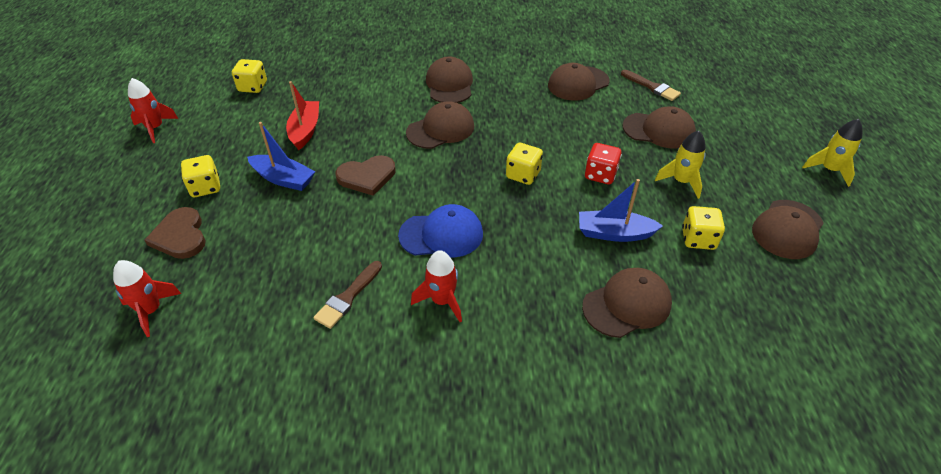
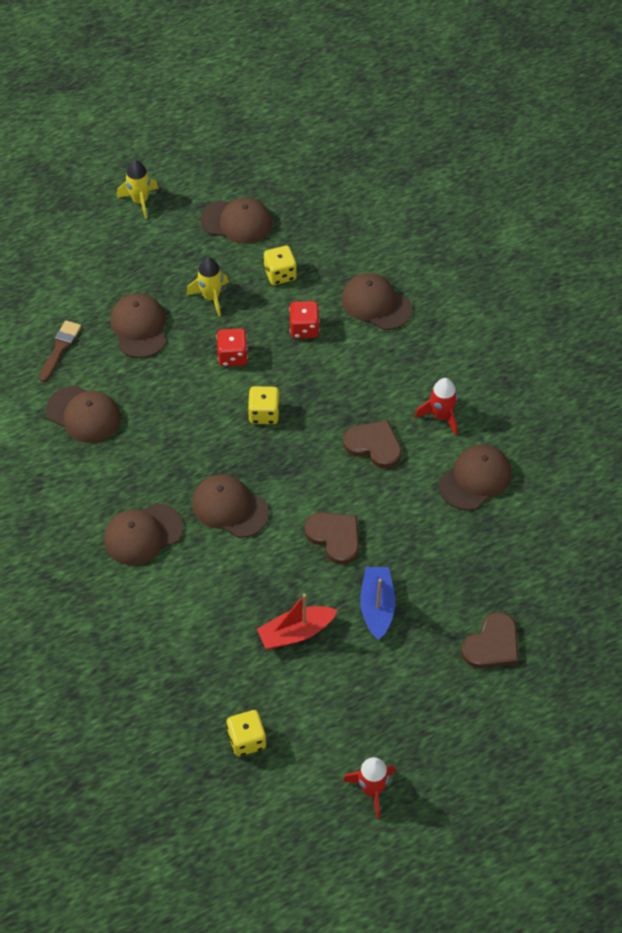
camera: 115 degrees left, 10 degrees up
red rocket [113,260,181,337] -> none
yellow dice [181,155,220,197] -> none
brown brush [313,261,382,329] -> brown cap [439,444,512,510]
blue cap [398,204,483,258] -> brown heart [343,420,402,468]
blue boat [579,179,663,242] -> red dice [289,301,320,338]

